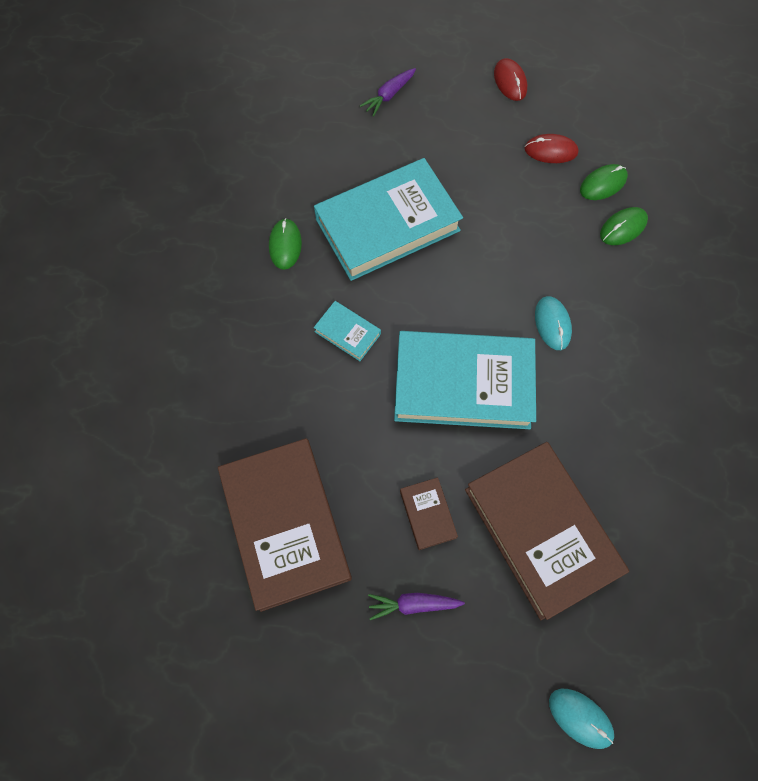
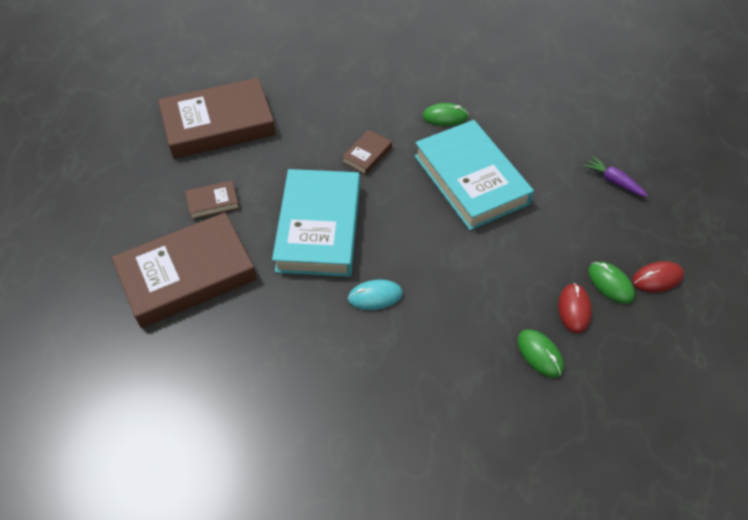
camera: 90 degrees right, 15 degrees down
turquoise book [314,301,381,361] -> brown book [342,130,392,175]
purple carrot [368,593,465,620] -> none
turquoise mouse [549,689,614,749] -> none
green mouse [600,207,648,245] -> green mouse moved to [588,262,635,304]

